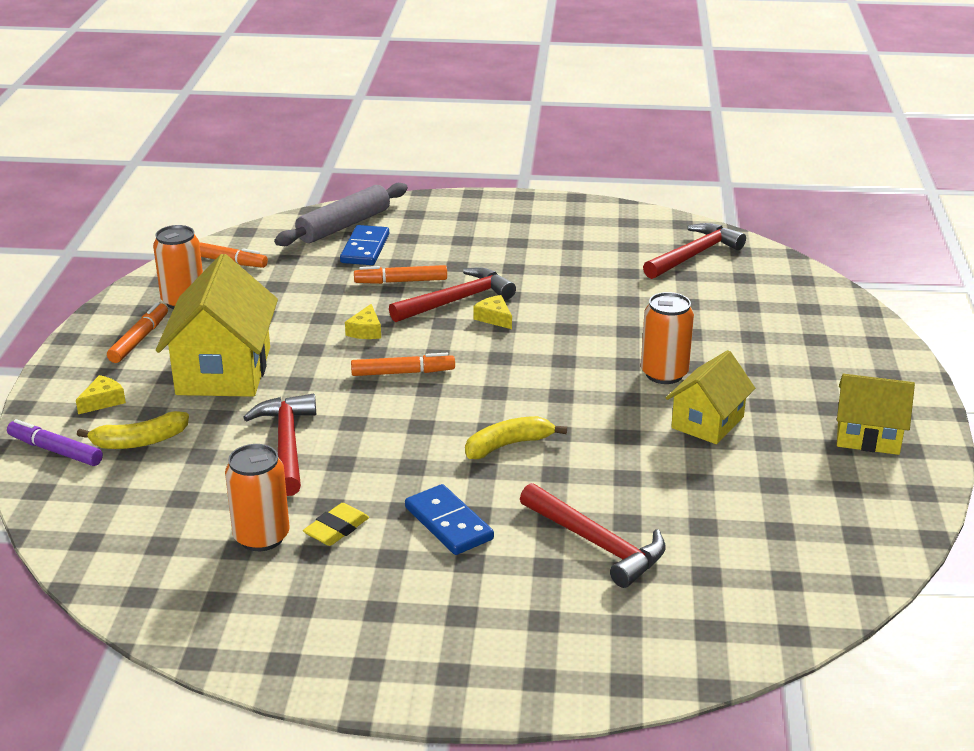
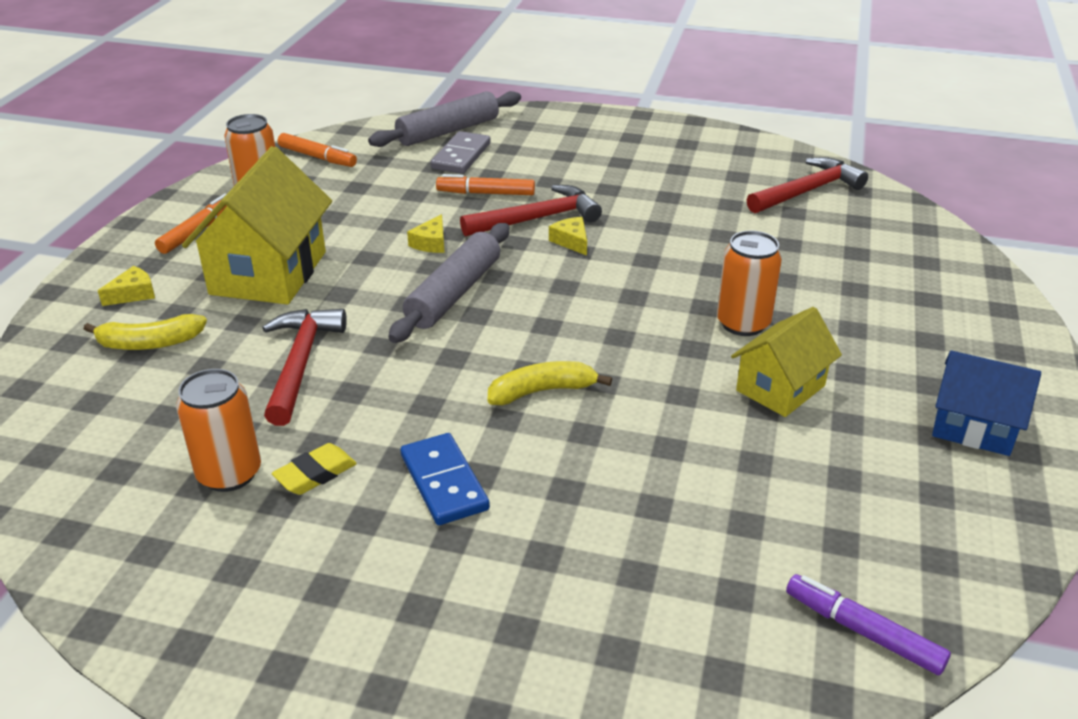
camera: 10 degrees right, 5 degrees up
purple marker [7,419,103,466] -> purple marker moved to [786,574,951,675]
blue domino [340,225,389,265] -> grey domino [430,131,491,174]
orange marker [351,353,455,376] -> grey rolling pin [388,223,509,343]
red hammer [520,483,666,588] -> none
yellow house [837,374,915,455] -> blue house [932,351,1041,456]

